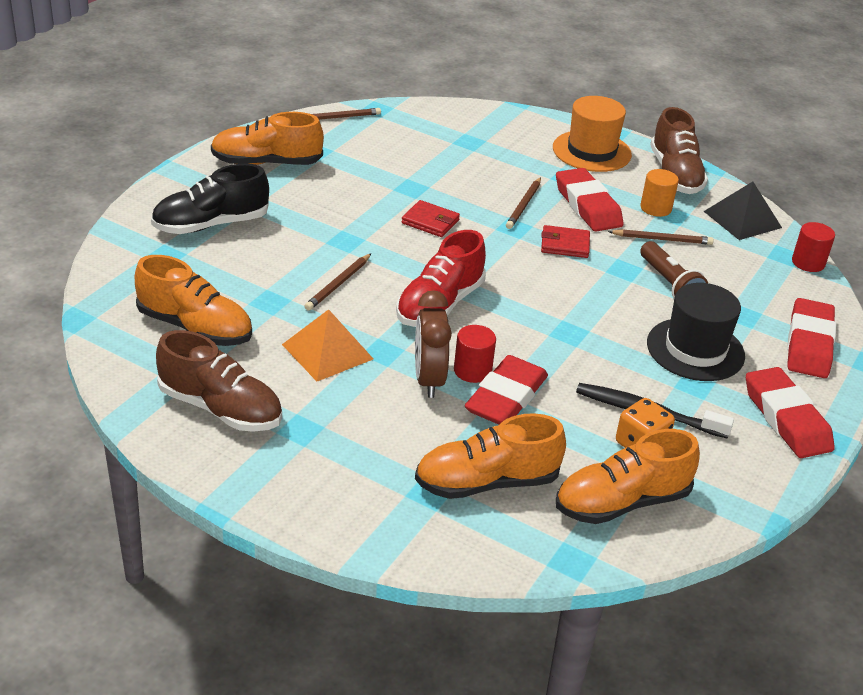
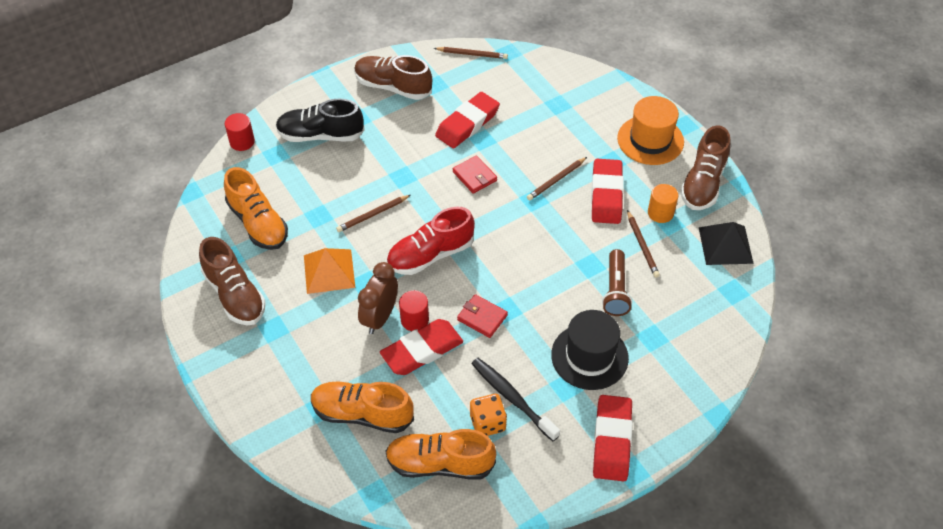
camera: 30 degrees right, 15 degrees up
orange shoe [211,112,324,165] -> brown shoe [354,55,432,100]
red wallet [541,225,590,258] -> red wallet moved to [457,294,508,338]
brown pencil [608,229,714,245] -> brown pencil turned 45 degrees clockwise [627,210,660,278]
red eraser [787,298,836,378] -> red eraser moved to [435,92,500,148]
red cylinder [792,222,835,272] -> red cylinder moved to [225,113,255,151]

